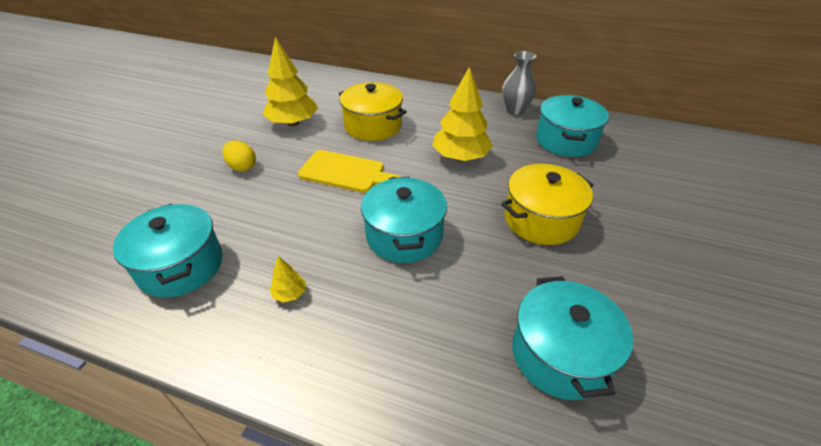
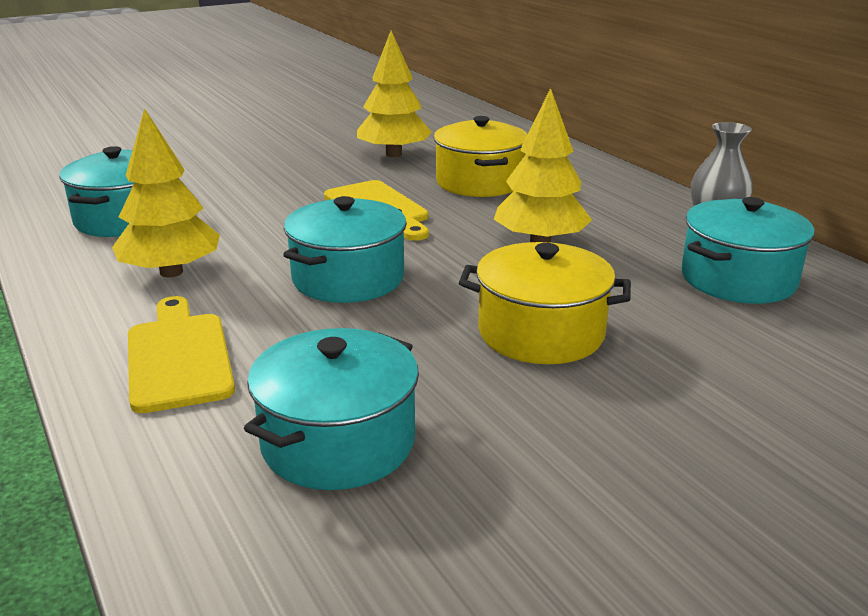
camera: 40 degrees right, 15 degrees down
yellow egg [223,141,256,171] -> none
yellow tree [269,256,306,303] -> yellow tree [112,108,220,277], size x2.29
none -> yellow cutting board [128,296,235,413]

